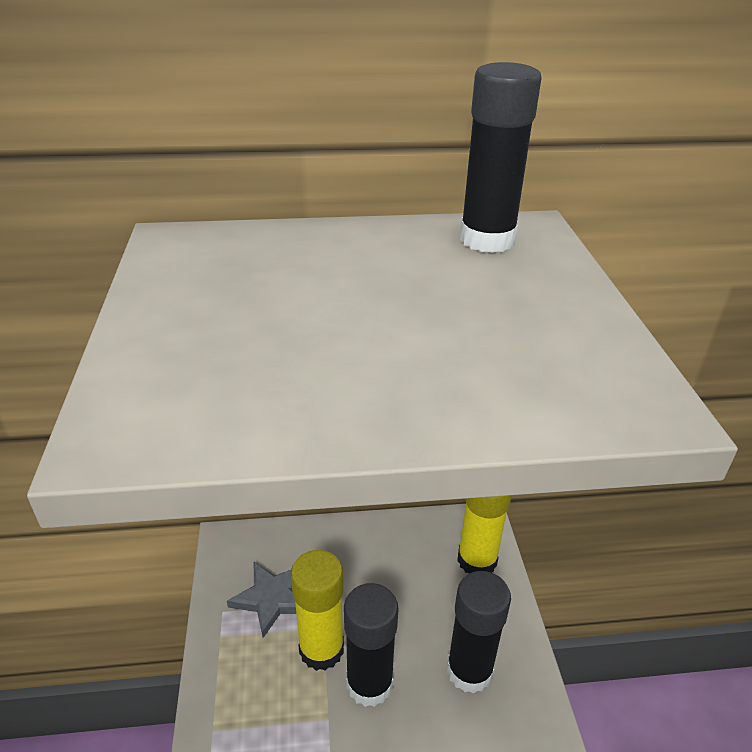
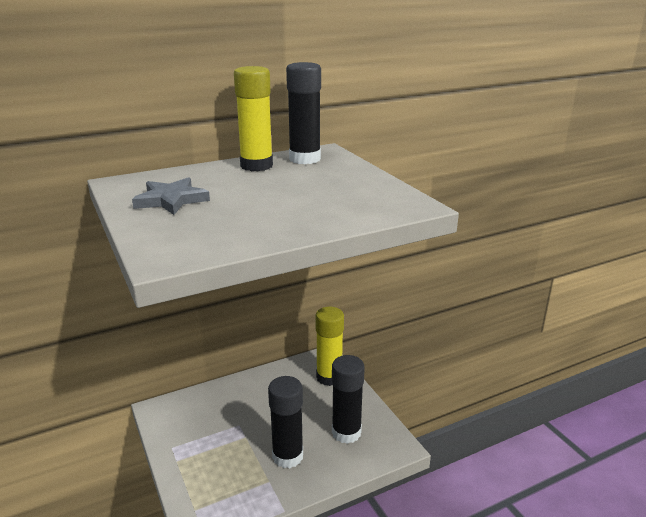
camera: 20 degrees left, 10 degrees down
grey star [227,561,296,638] -> grey star moved to [132,177,210,215]
yellow glue stick [291,550,344,671] -> yellow glue stick moved to [234,66,273,171]

